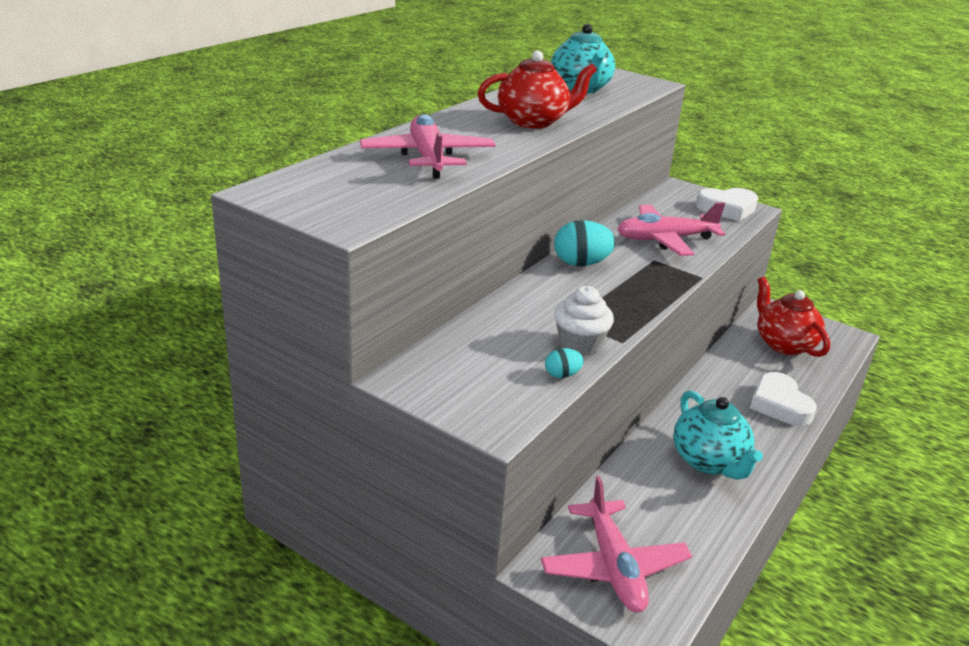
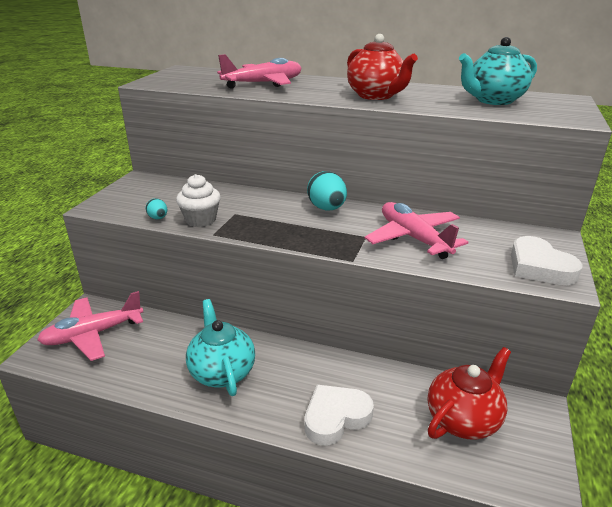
camera: 75 degrees right, 0 degrees up
turquoise teapot [673,391,763,480] -> turquoise teapot turned 105 degrees clockwise [186,299,255,396]

